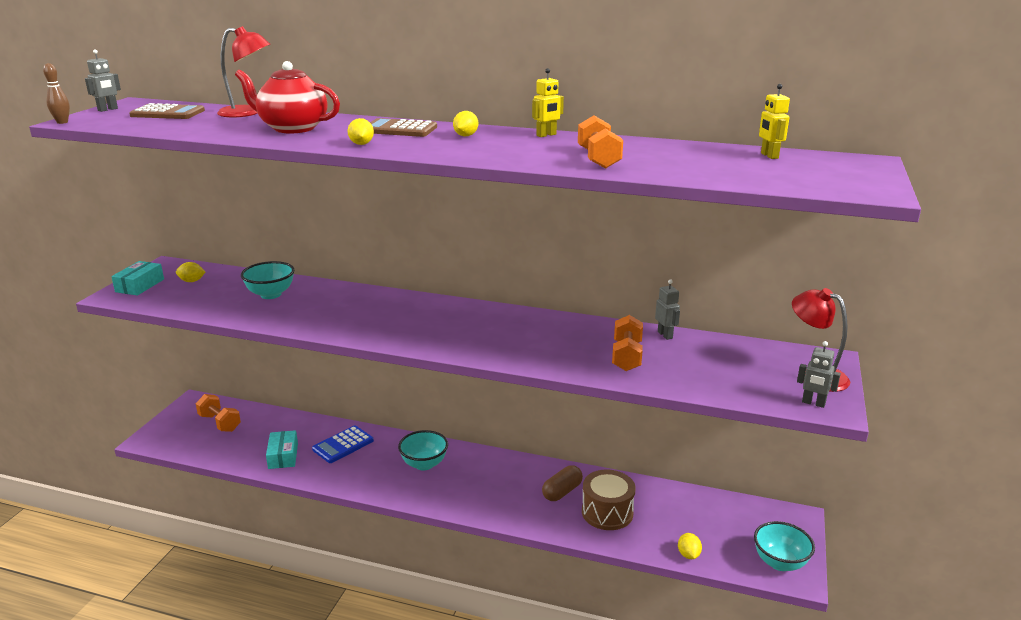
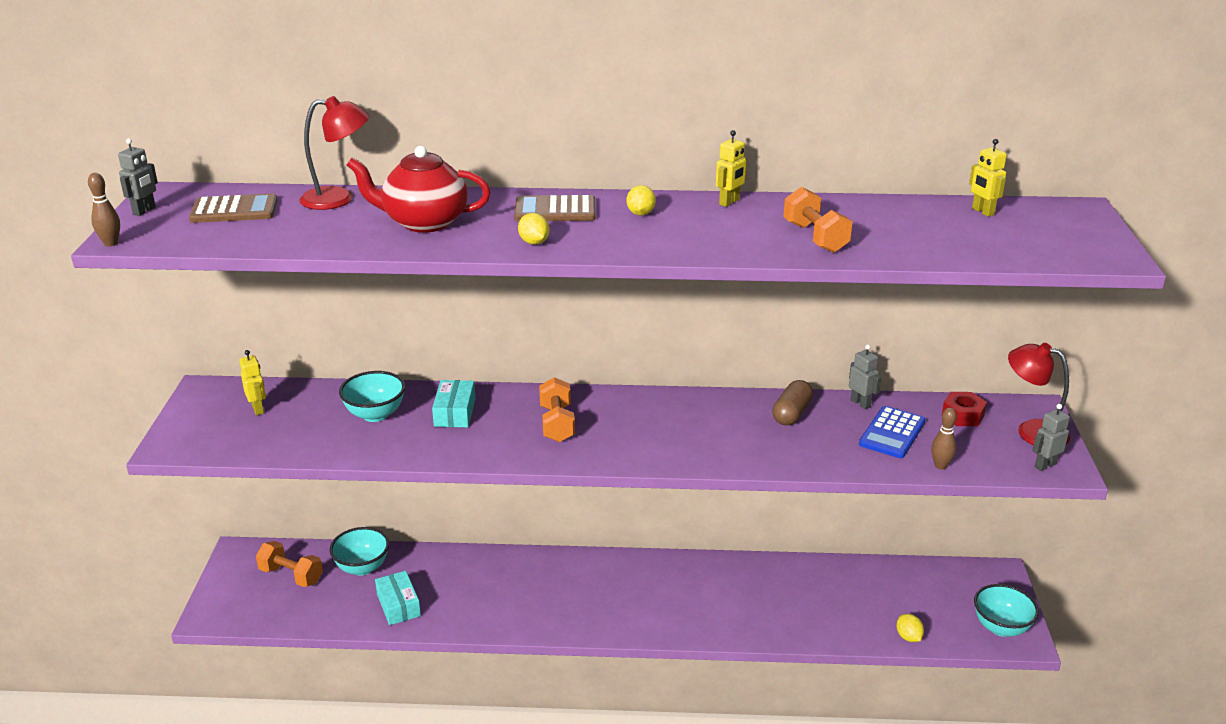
camera: 15 degrees left, 5 degrees up
turquoise box [111,261,164,296] -> turquoise box moved to [432,380,475,427]
yellow lemon [176,262,205,282] -> yellow robot [239,350,266,415]
blue calculator [312,426,374,463] -> blue calculator moved to [859,406,926,458]
turquoise bowl [398,430,448,471] -> turquoise bowl moved to [329,527,389,576]
brown capsule [542,465,583,501] -> brown capsule moved to [772,380,813,425]
brown drum [582,470,636,530] -> none
orange dumbbell [612,315,643,371] -> orange dumbbell moved to [539,377,575,442]
grey robot [797,341,841,408] -> grey robot turned 135 degrees clockwise [1032,404,1070,471]
none -> brown bowling pin [931,407,957,470]
none -> red nut [942,392,987,426]

